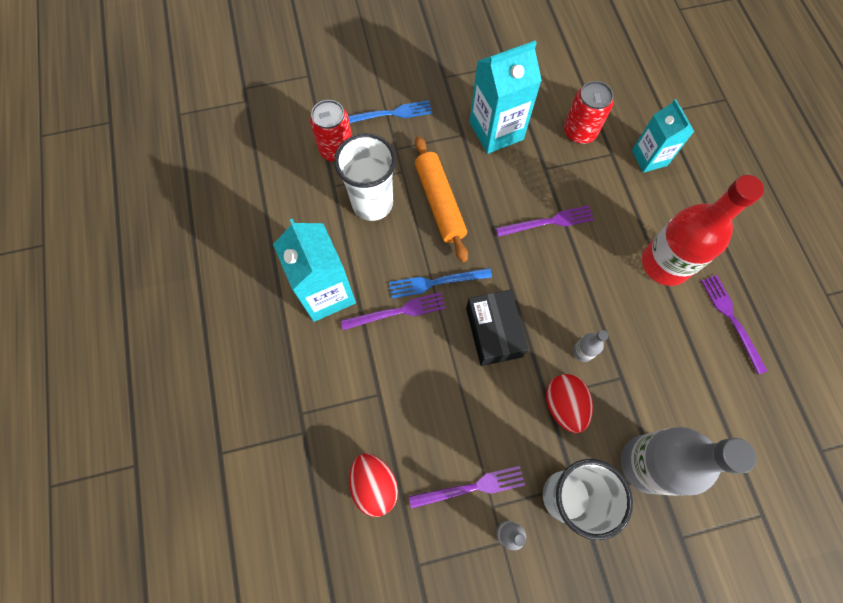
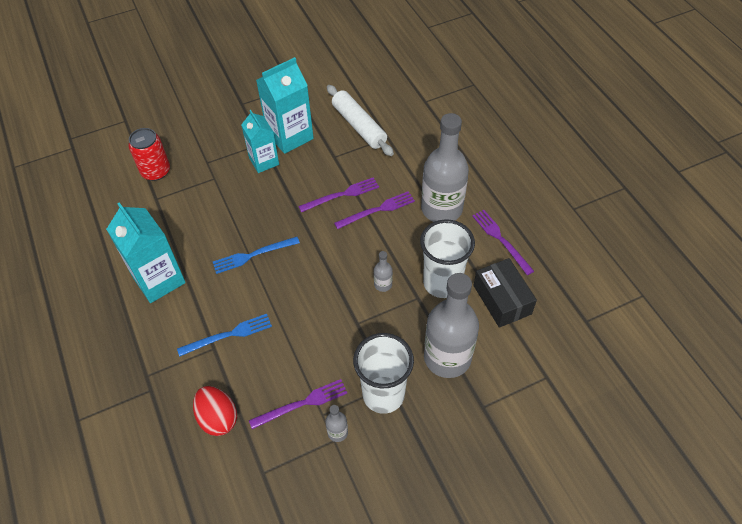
camera: 10 degrees left, 15 degrees down
white cup [334,133,396,221] -> white cup moved to [420,219,475,298]
purple fork [341,292,446,330] -> purple fork moved to [334,191,415,229]
blue fork [348,100,432,123] -> blue fork moved to [177,314,272,357]
orange rolling pin [415,136,468,262] -> none
black box [466,290,529,366] -> black box moved to [474,258,537,328]
red egg [546,374,593,433] -> none
red can [564,81,613,144] -> white rolling pin [327,85,394,156]
turquoise carton [632,99,694,173] -> turquoise carton moved to [241,110,279,173]
red bottle [642,175,764,286] -> grey bottle [421,113,469,222]

